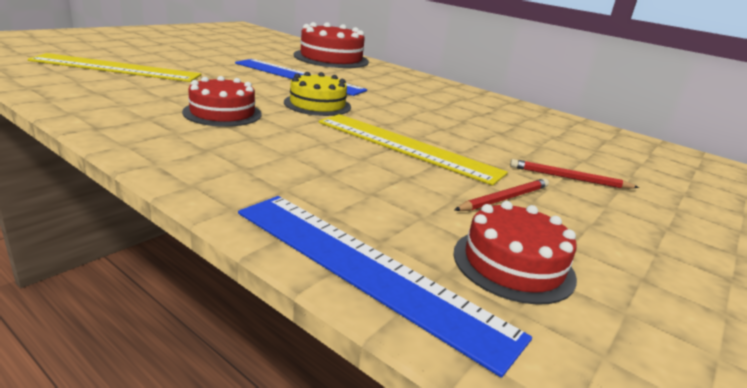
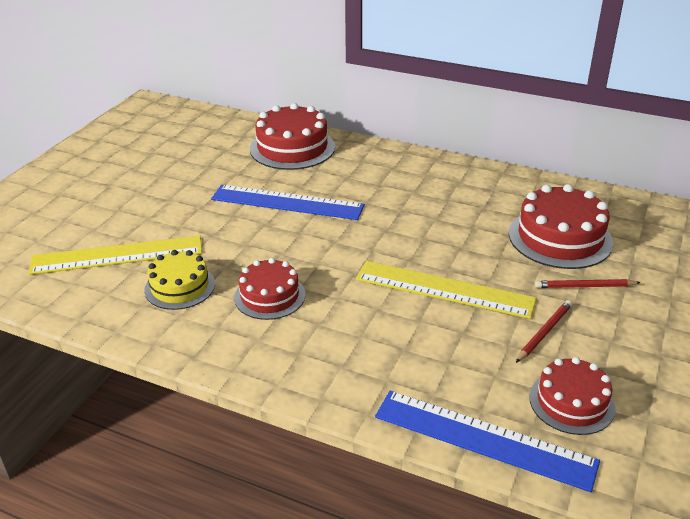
camera: 10 degrees left, 10 degrees up
yellow cake [284,72,351,116] -> yellow cake moved to [144,250,215,310]
none -> red cake [509,184,613,269]

